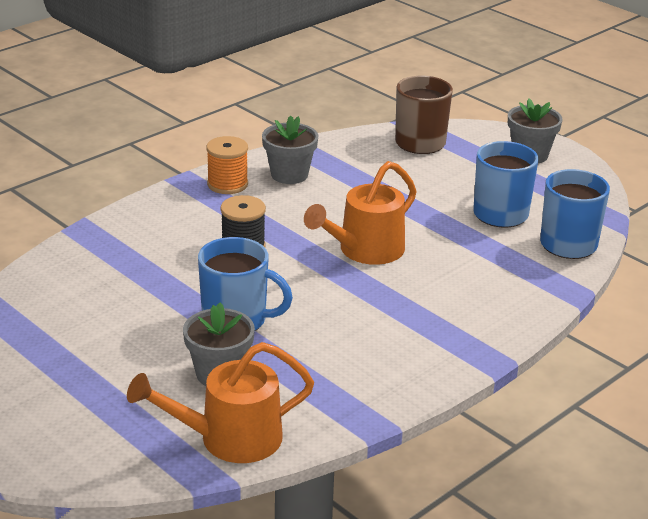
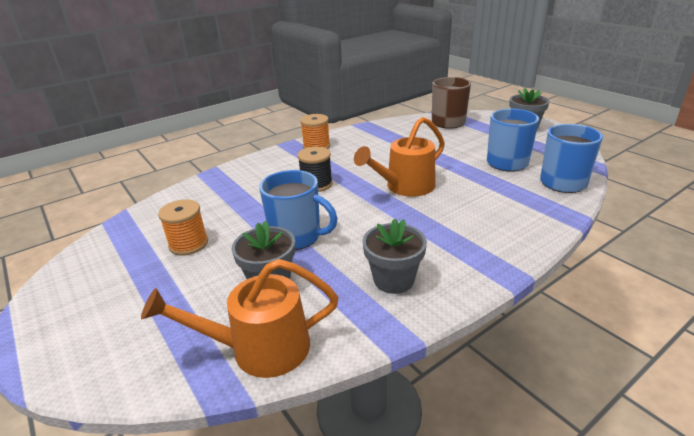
camera: 10 degrees right, 0 degrees up
grey flower pot [262,115,319,184] -> grey flower pot moved to [362,219,427,294]
none -> orange spool [158,199,208,255]

